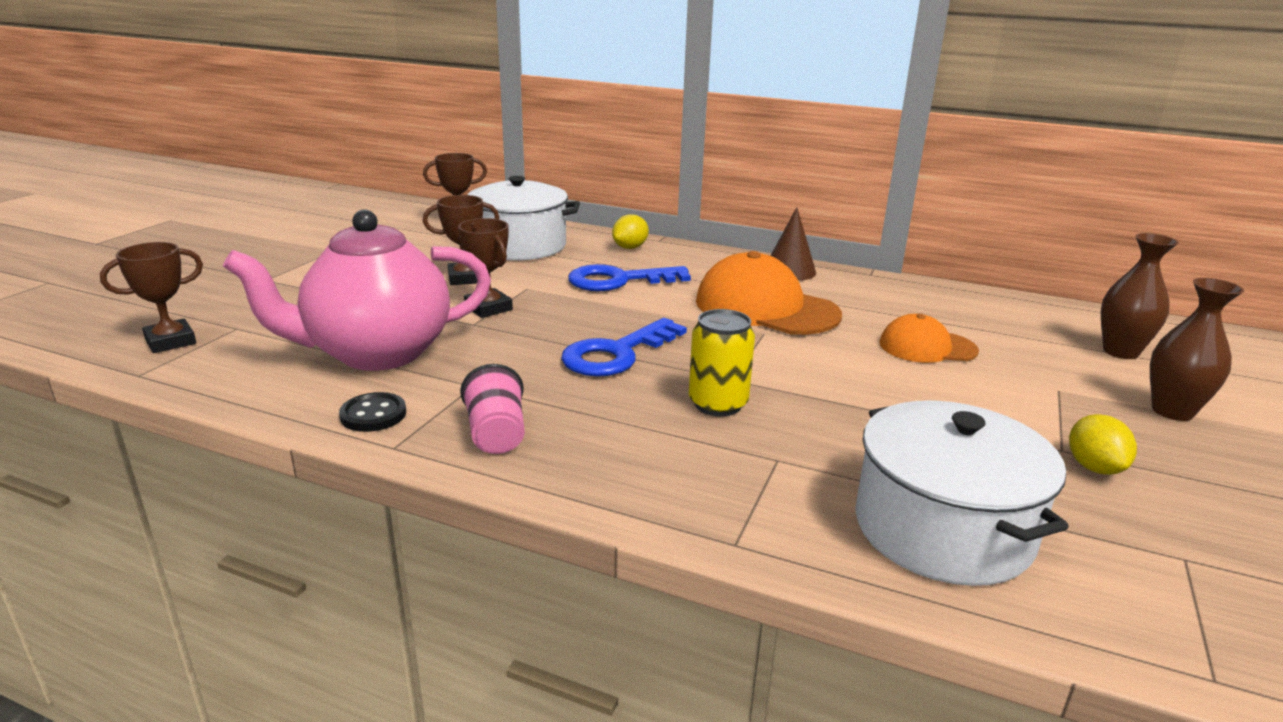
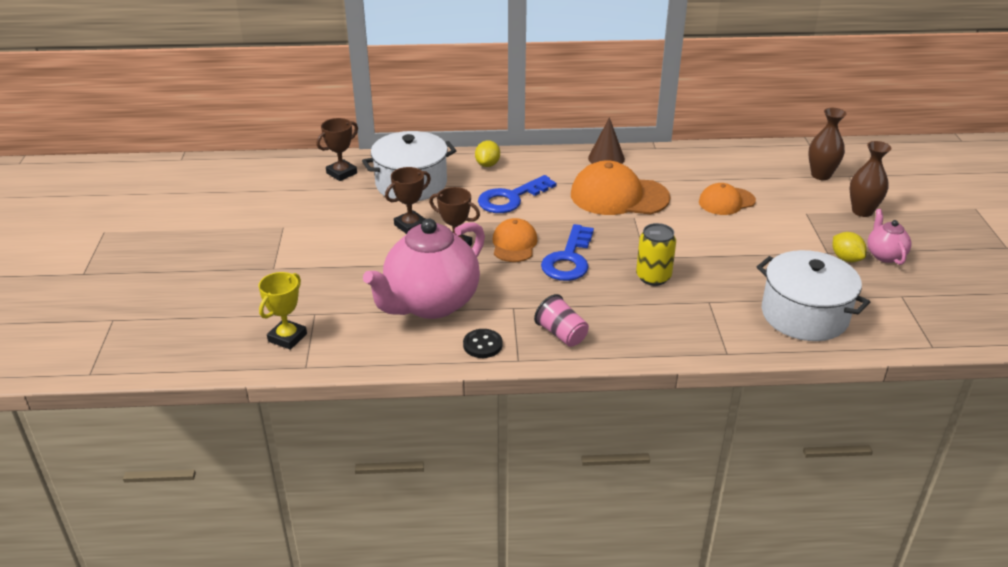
camera: 25 degrees left, 10 degrees up
brown trophy [100,242,203,353] -> yellow trophy [258,272,307,350]
none -> orange cap [493,218,538,262]
none -> pink teapot [867,209,912,265]

